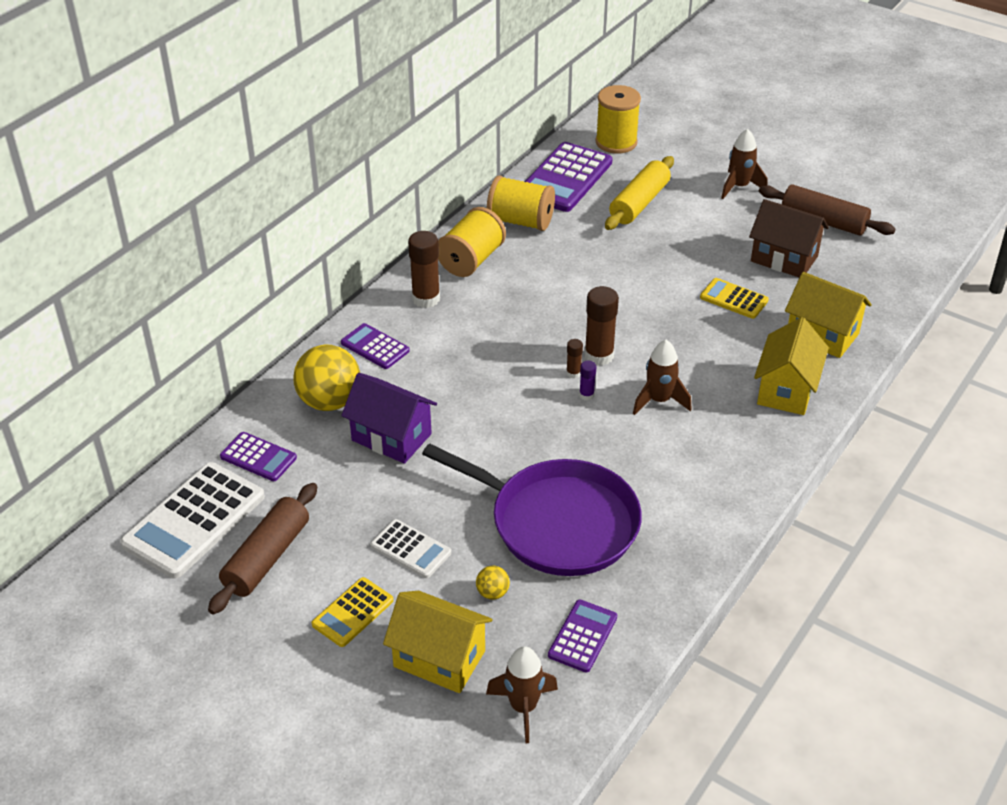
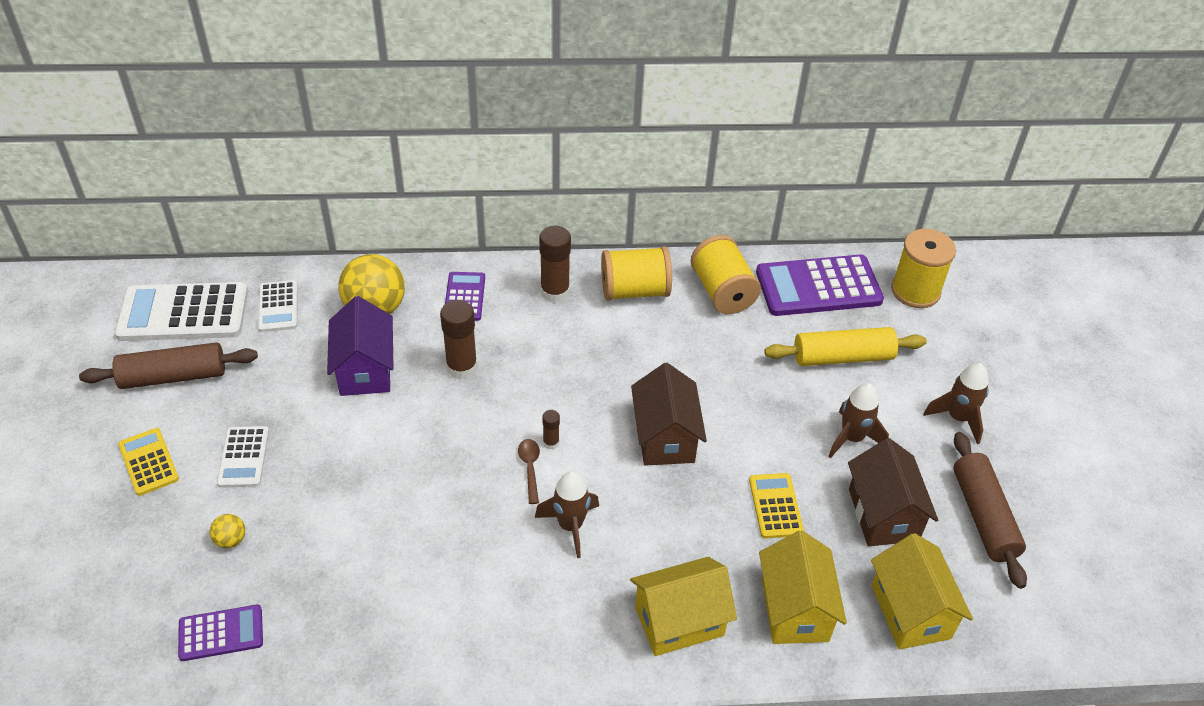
camera: 50 degrees right, 5 degrees up
purple calculator [220,432,297,481] -> white calculator [258,280,298,332]
yellow calculator [312,577,393,647] -> yellow calculator turned 60 degrees clockwise [118,428,179,496]
yellow house [383,591,492,693] -> yellow house moved to [871,533,973,649]
purple pan [422,443,642,576] -> none
brown rocket [486,646,558,743] -> brown rocket moved to [828,383,889,458]
purple glue stick [579,361,596,401] -> brown spoon [518,439,540,504]
brown glue stick [585,286,619,366] -> brown glue stick moved to [440,300,478,379]
none -> brown house [631,363,707,466]

